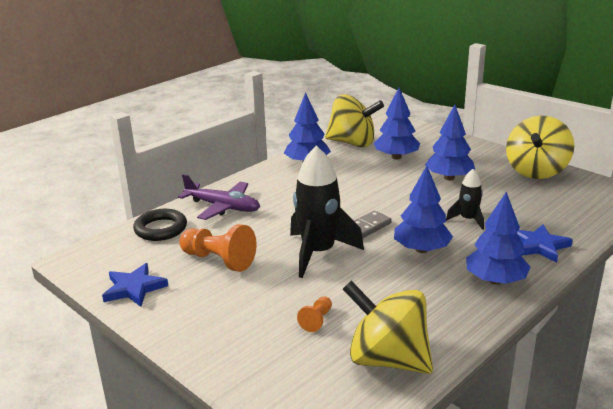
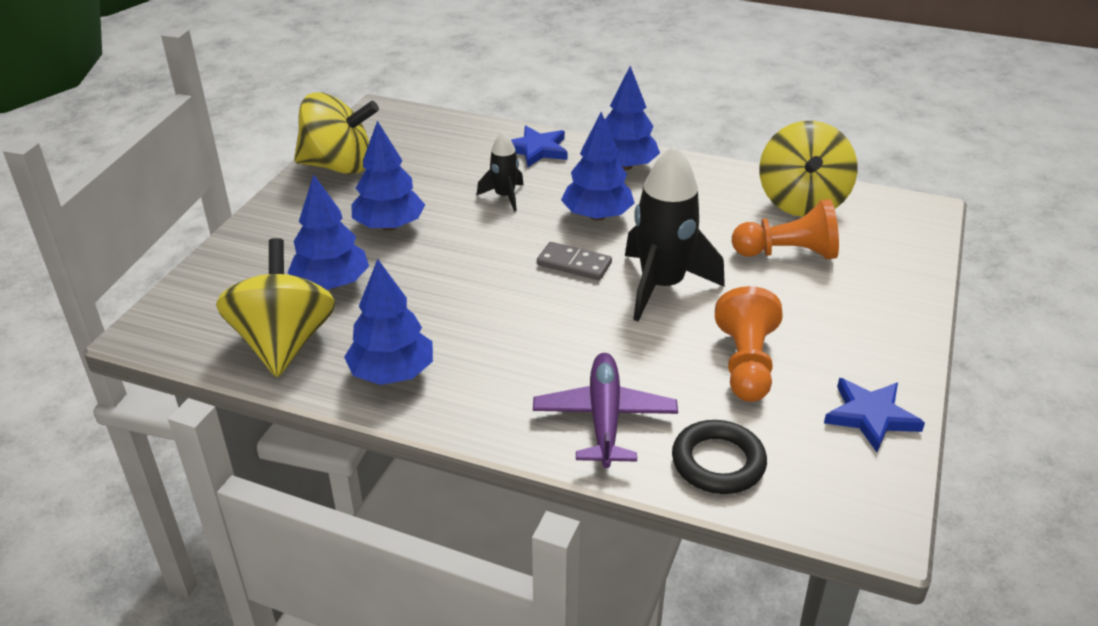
camera: 115 degrees left, 10 degrees up
orange pawn [297,296,332,332] -> orange pawn [732,199,839,260], size x1.97

